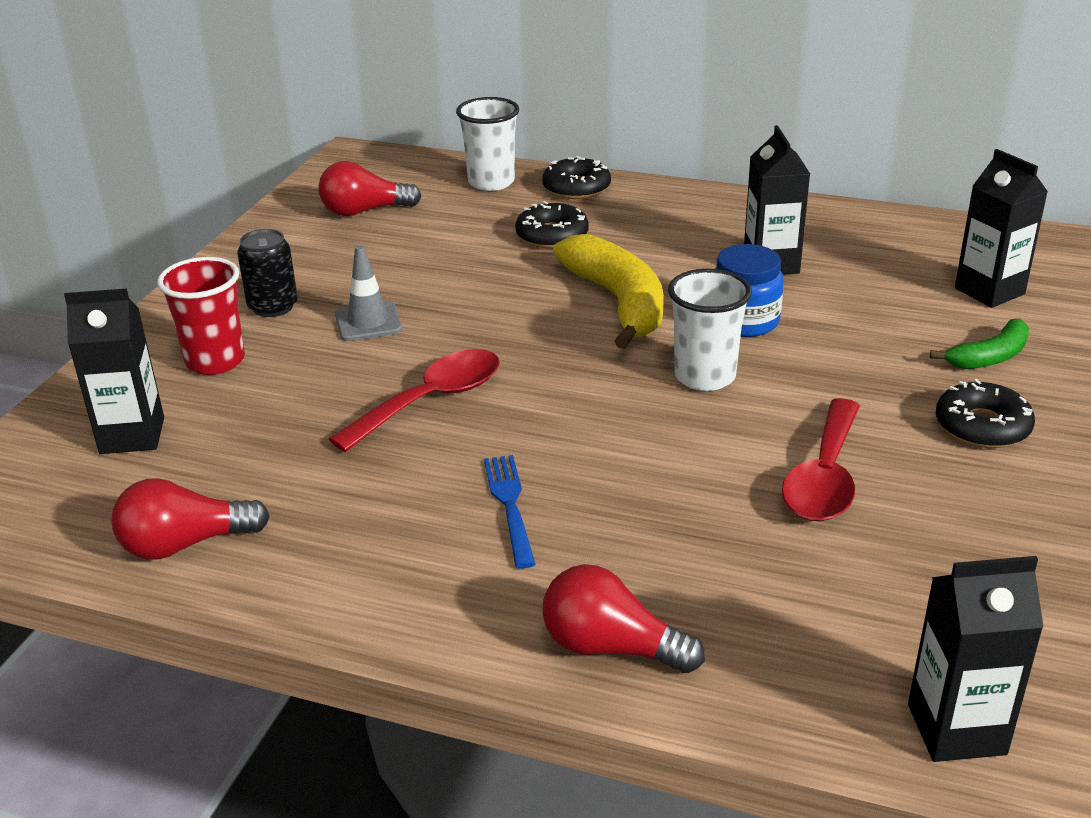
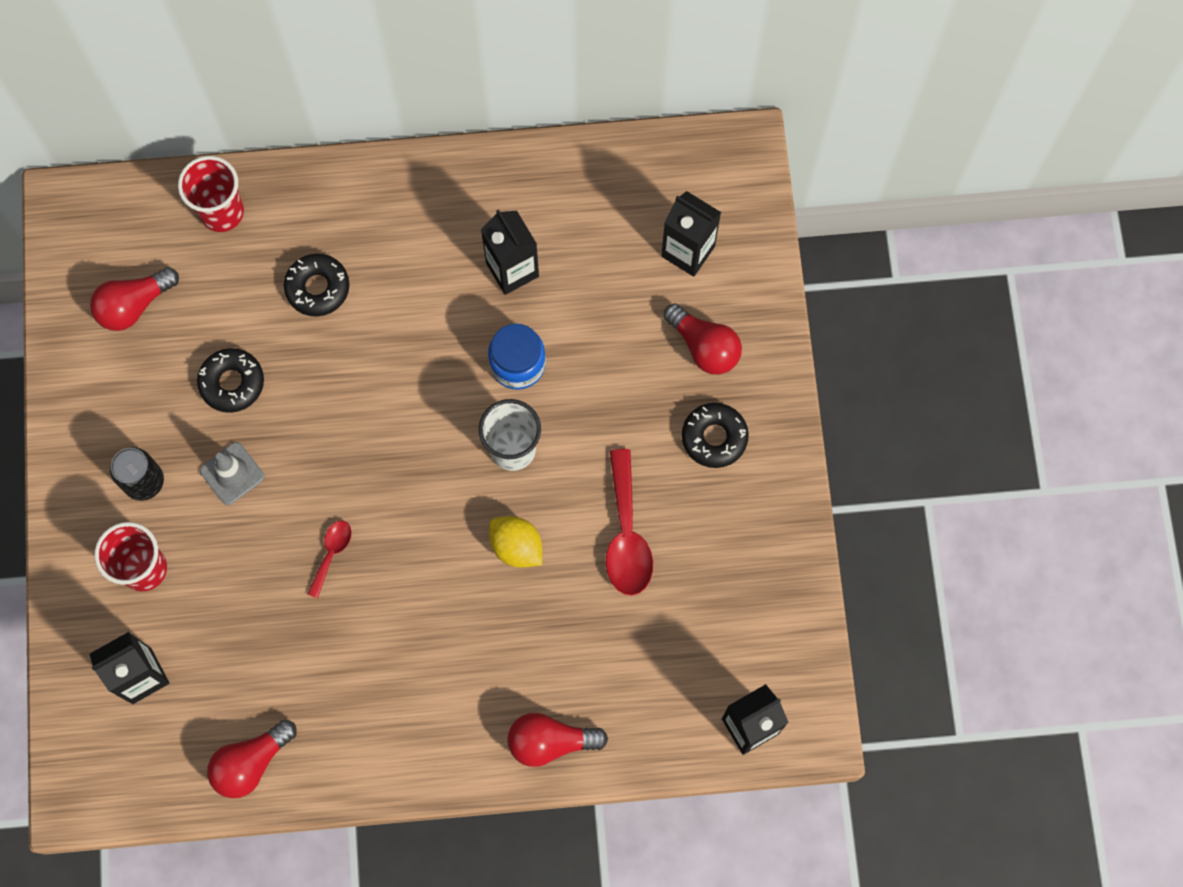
camera: 25 degrees left, 40 degrees up
red spoon [329,349,500,452] -> red spoon [307,521,352,598], size x0.54
white cup [456,97,519,191] -> red cup [178,156,244,232]
blue fork [484,455,536,569] -> none
black donut [543,156,611,199] -> black donut moved to [197,348,264,413]
yellow banana [553,234,664,349] -> none
green banana [930,318,1029,369] -> red light bulb [663,303,742,374]
none -> yellow lemon [489,516,542,567]

